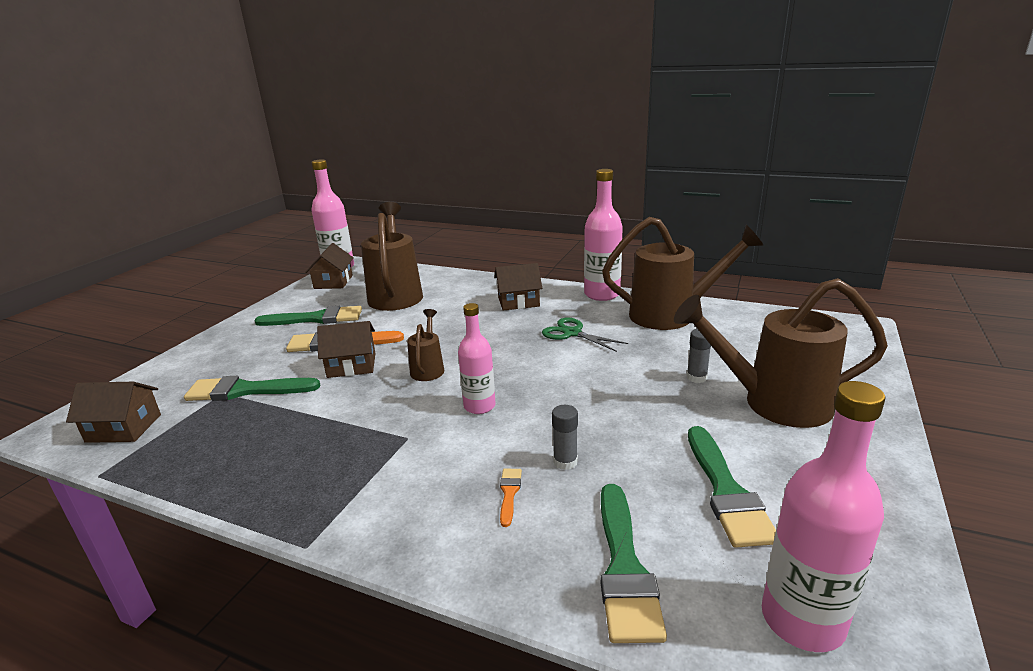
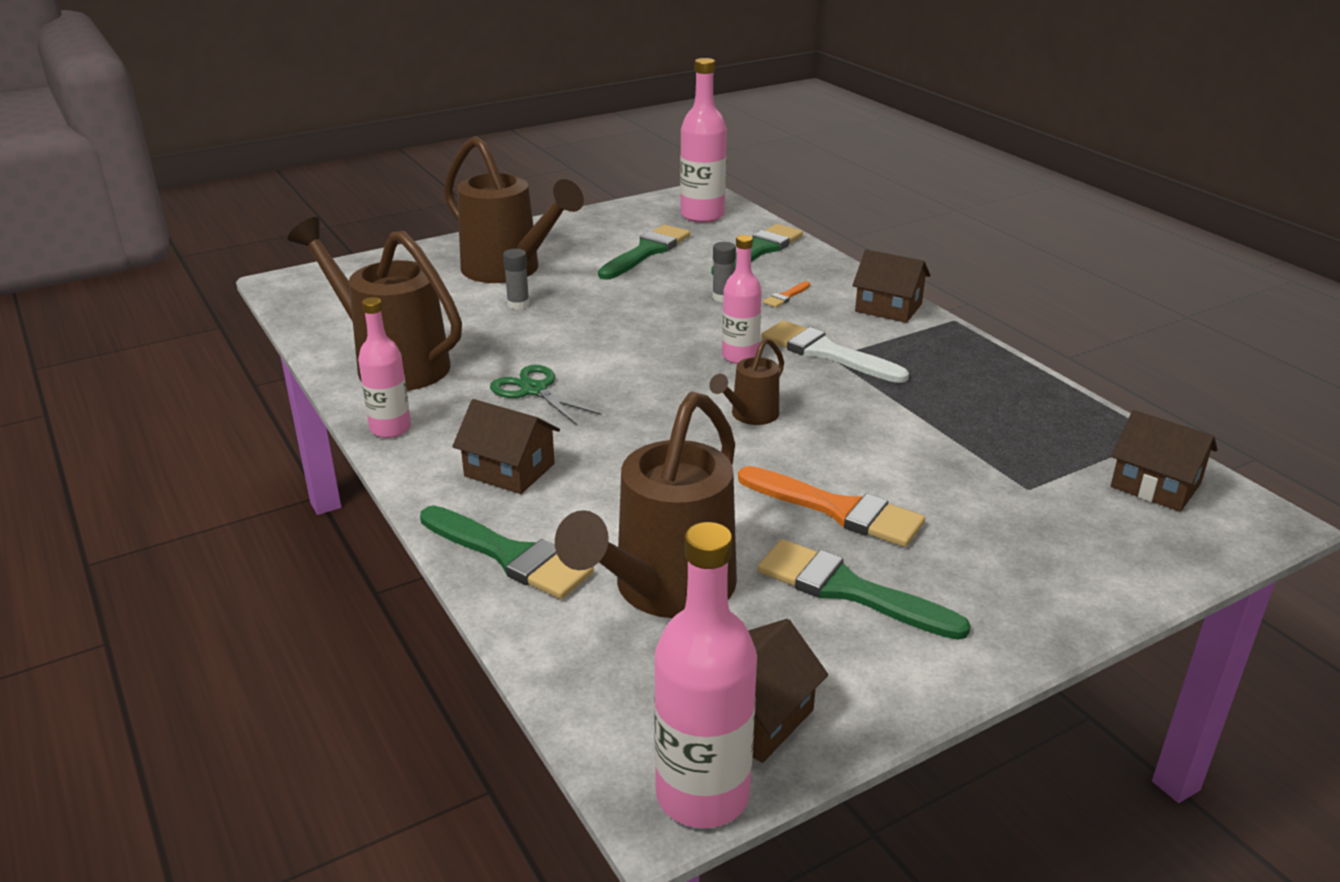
camera: 145 degrees left, 5 degrees up
green brush [184,376,320,401] -> green brush moved to [420,506,594,599]
brown house [317,321,376,378] -> brown house moved to [852,249,930,323]
green scissors [542,317,628,352] -> green scissors turned 150 degrees clockwise [490,365,601,425]
pink bottle [584,169,623,301] -> pink bottle [358,297,411,438], size x0.65
none -> white brush [761,321,909,383]

